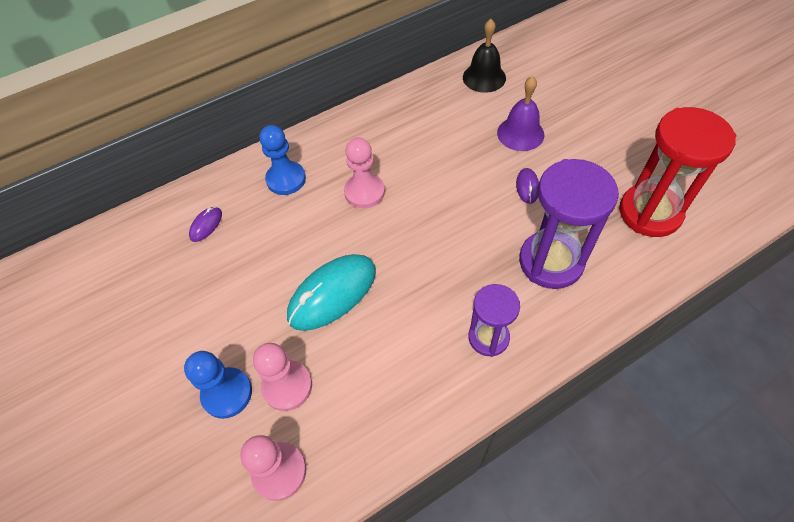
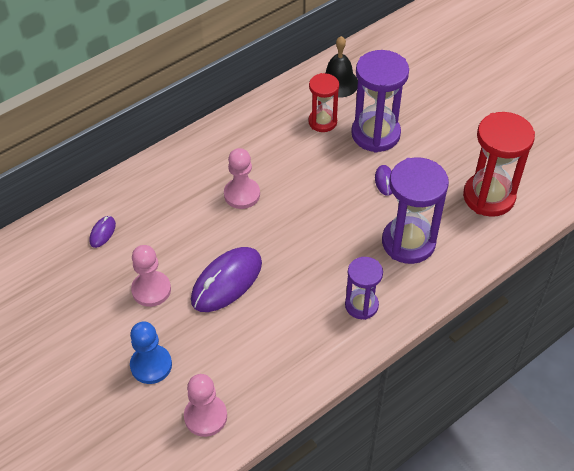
camera: 10 degrees left, 5 degrees down
pink pawn [253,343,312,411] -> pink pawn moved to [131,245,171,307]
blue pawn [259,125,306,195] -> none
turquoise mouse [287,254,376,331] -> purple mouse [191,247,262,312]
purple bell [497,76,544,151] -> purple hourglass [351,50,409,153]
none -> red hourglass [308,73,339,132]

